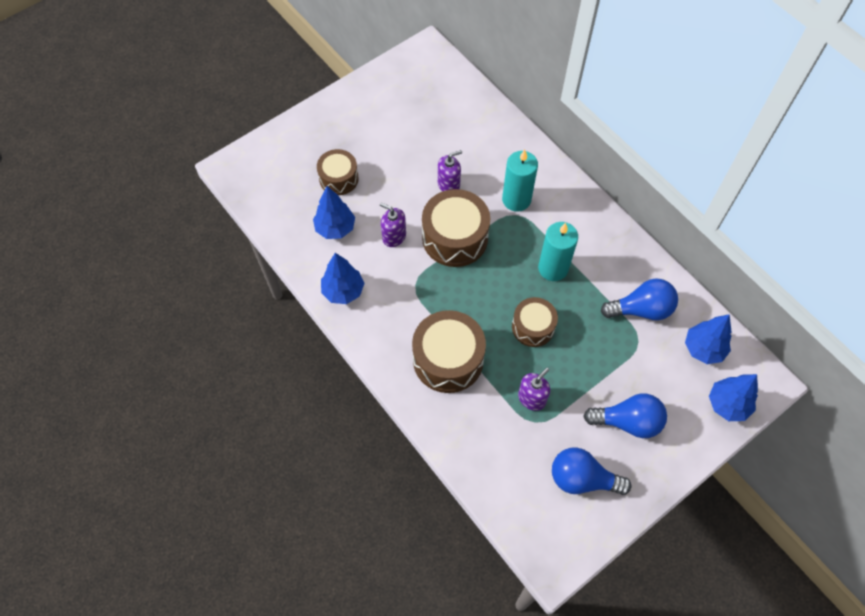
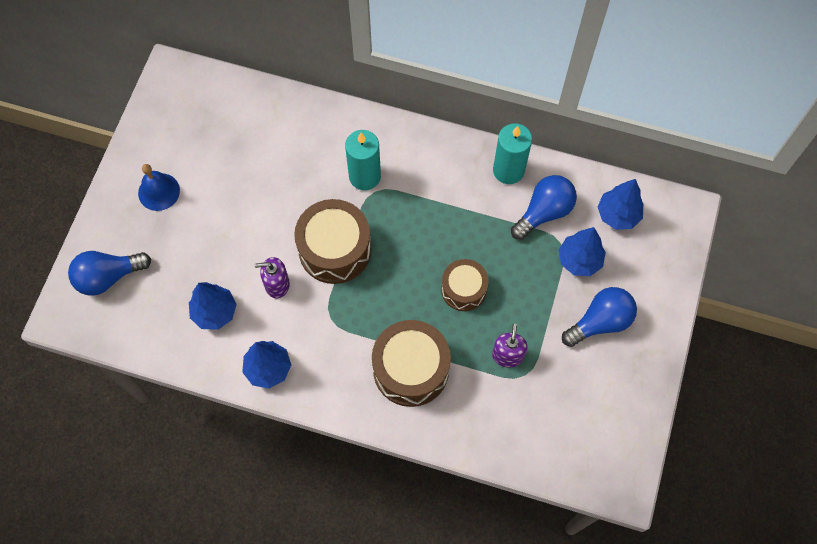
camera: 35 degrees left, 5 degrees up
brown drum [317,149,359,195] -> none
purple soap dispenser [438,150,462,191] -> none
turquoise candle [538,222,578,281] -> turquoise candle moved to [493,123,532,184]
blue light bulb [552,447,631,495] -> blue light bulb moved to [68,251,151,296]
blue tree [709,374,758,421] -> blue tree moved to [559,227,606,276]
none -> blue bell [138,164,180,211]

